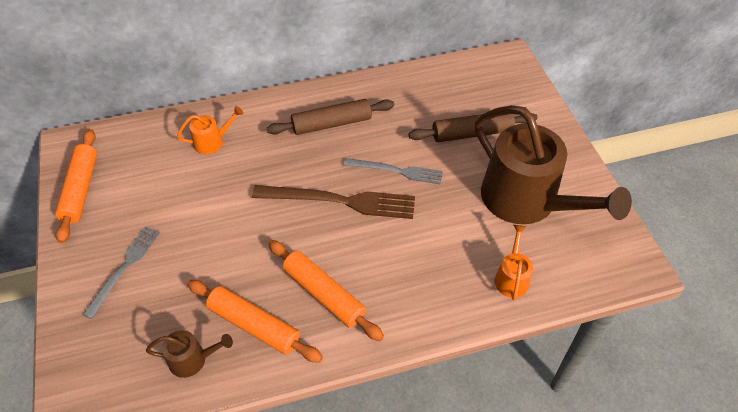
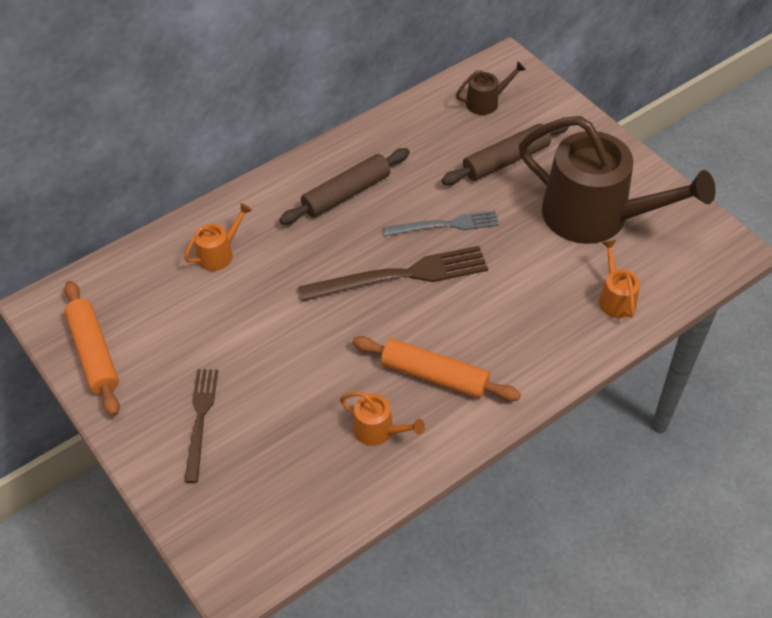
camera: 20 degrees left, 0 degrees up
grey fork [83,226,160,319] -> brown fork [184,369,218,483]
brown watering can [146,330,233,378] -> brown watering can moved to [456,61,526,115]
orange rolling pin [187,280,323,363] -> orange watering can [340,392,425,446]

